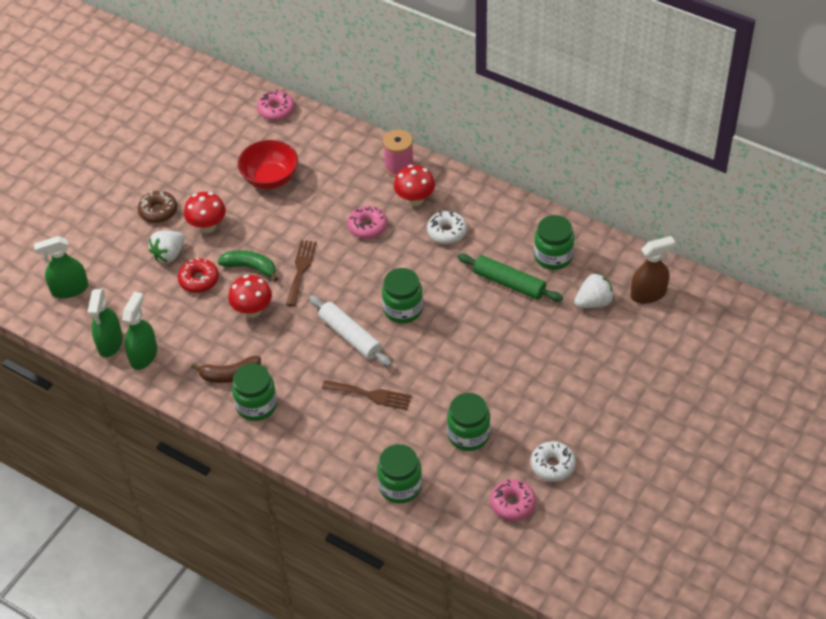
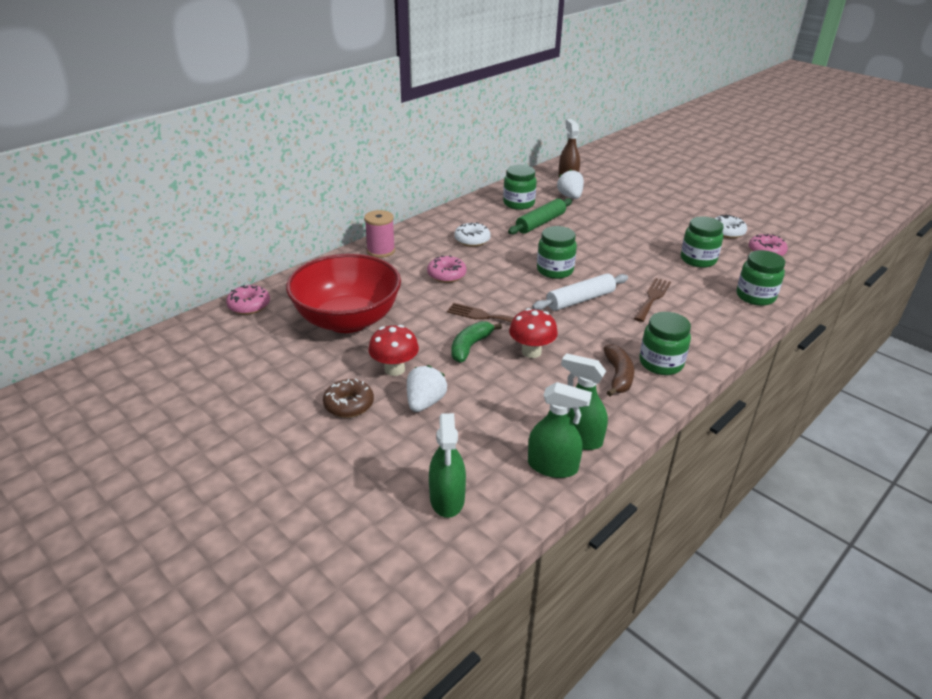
camera: 80 degrees left, 15 degrees down
white strawberry [149,231,185,263] -> white strawberry turned 120 degrees counterclockwise [407,365,447,412]
red donut [178,258,219,293] -> none
red bowl [238,140,298,189] -> red bowl [286,254,401,333], size x1.64
red mushroom [394,165,435,206] -> none

